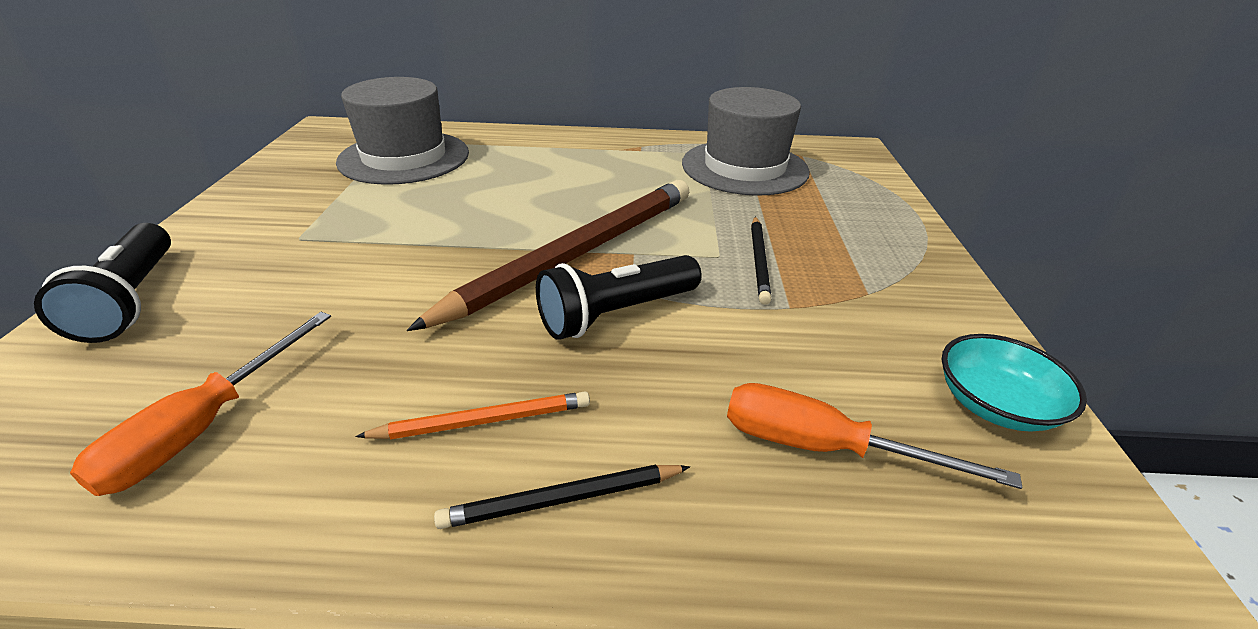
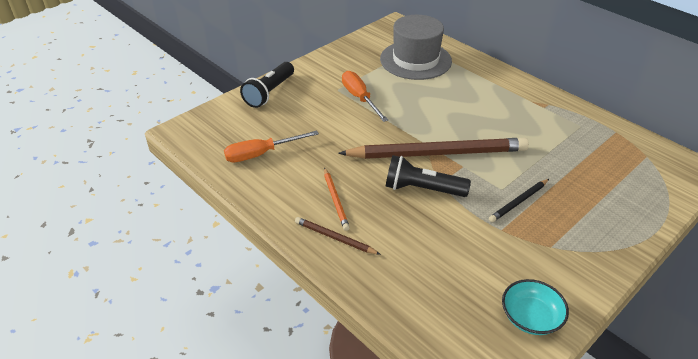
camera: 45 degrees right, 5 degrees up
orange pencil [355,392,590,439] -> orange pencil turned 45 degrees clockwise [324,167,350,231]
black pencil [434,465,690,529] -> brown pencil [295,217,381,255]
grey hat [682,87,810,196] -> none
orange screwdriver [727,383,1022,489] -> orange screwdriver moved to [342,71,388,122]

